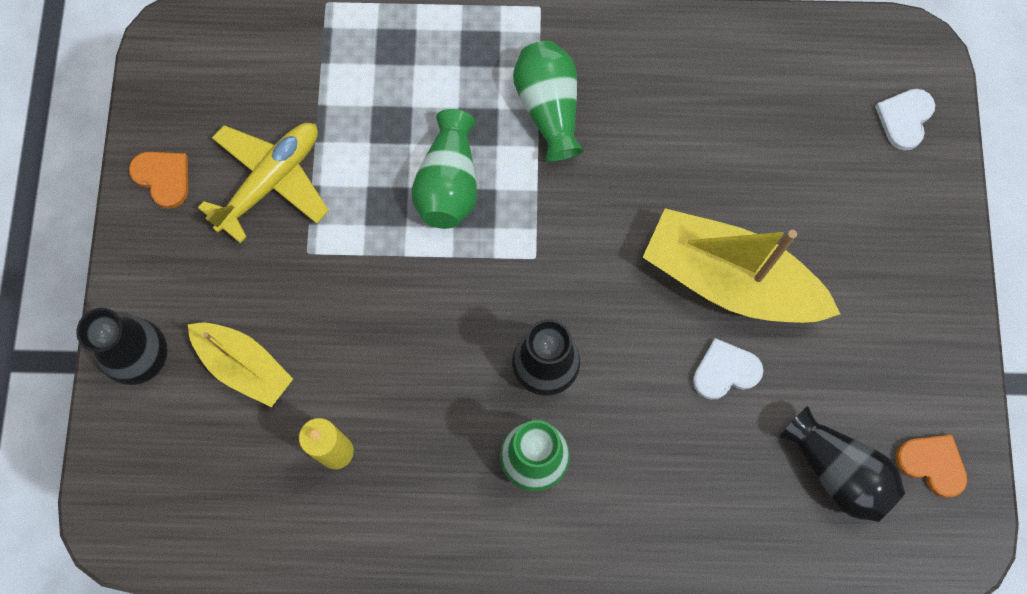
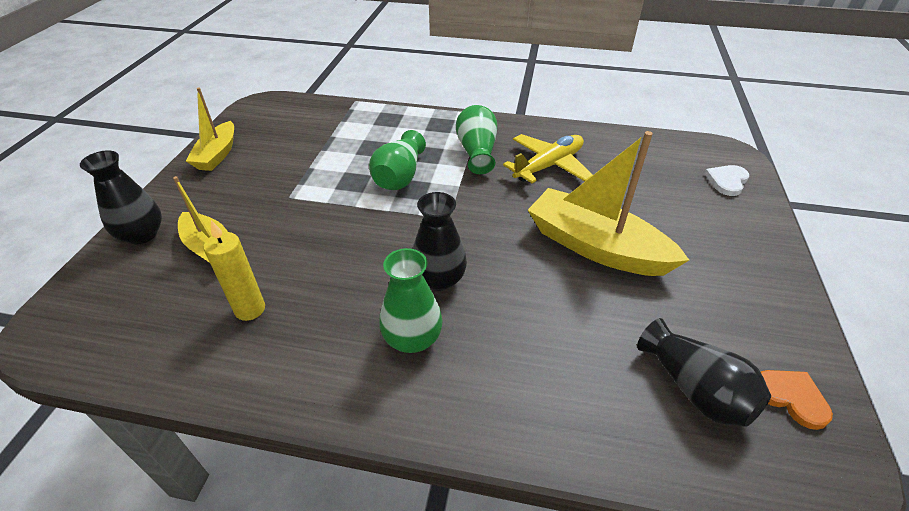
camera: 10 degrees right, 30 degrees down
orange heart [129,152,188,209] -> yellow boat [186,87,234,171]
yellow plane [198,123,329,244] -> yellow plane moved to [503,134,593,183]
white heart [693,338,763,400] -> none

